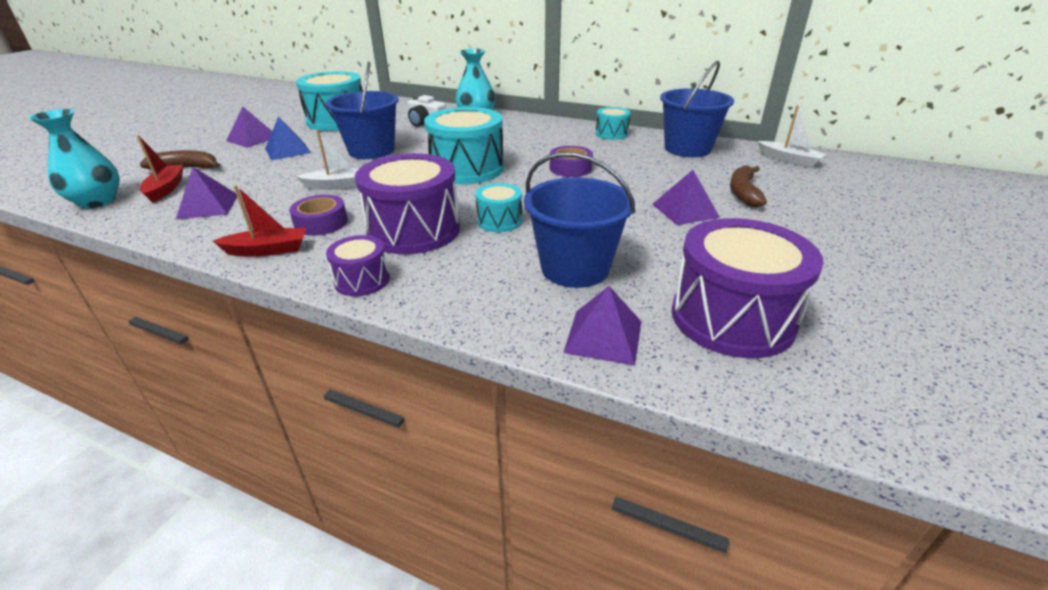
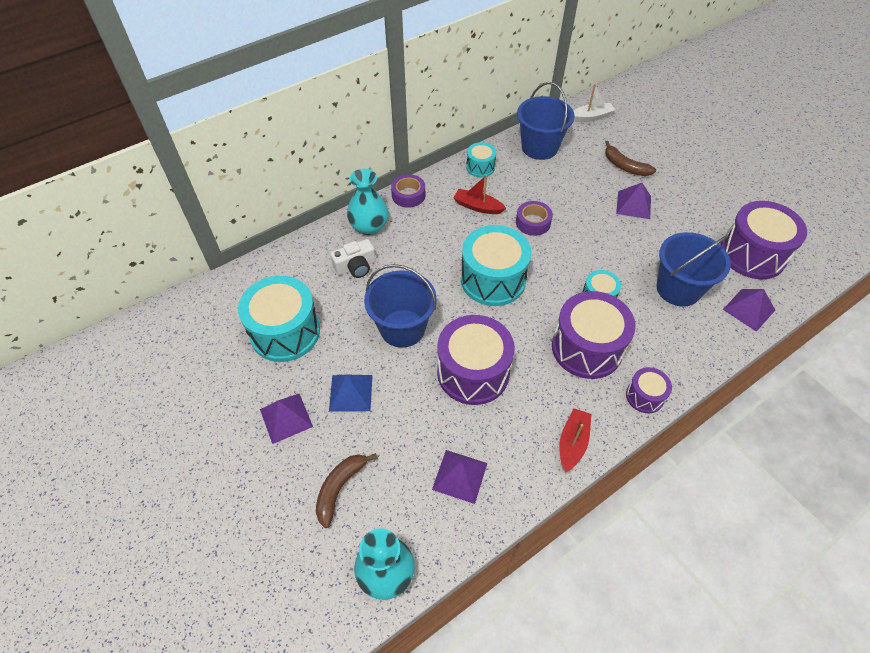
camera: 60 degrees left, 20 degrees up
red boat [137,135,184,203] -> red boat moved to [453,175,506,214]
purple tape [289,195,348,236] -> purple tape moved to [391,174,425,208]
white boat [296,130,359,190] -> purple drum [437,315,515,405]

